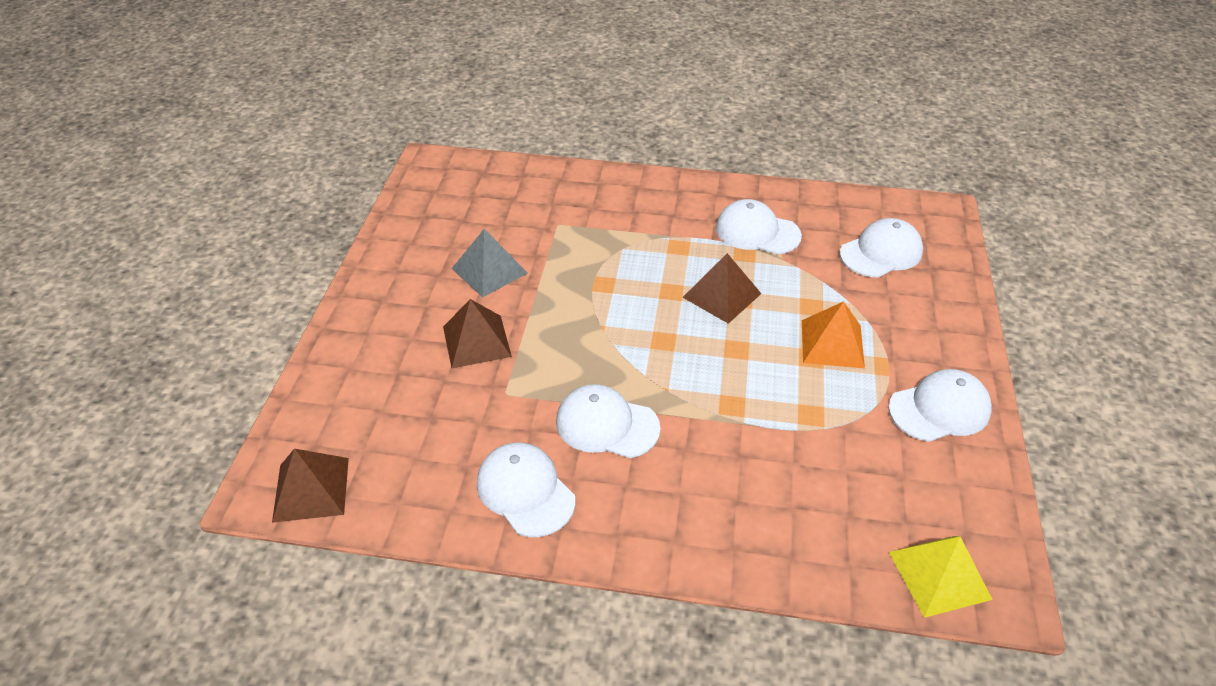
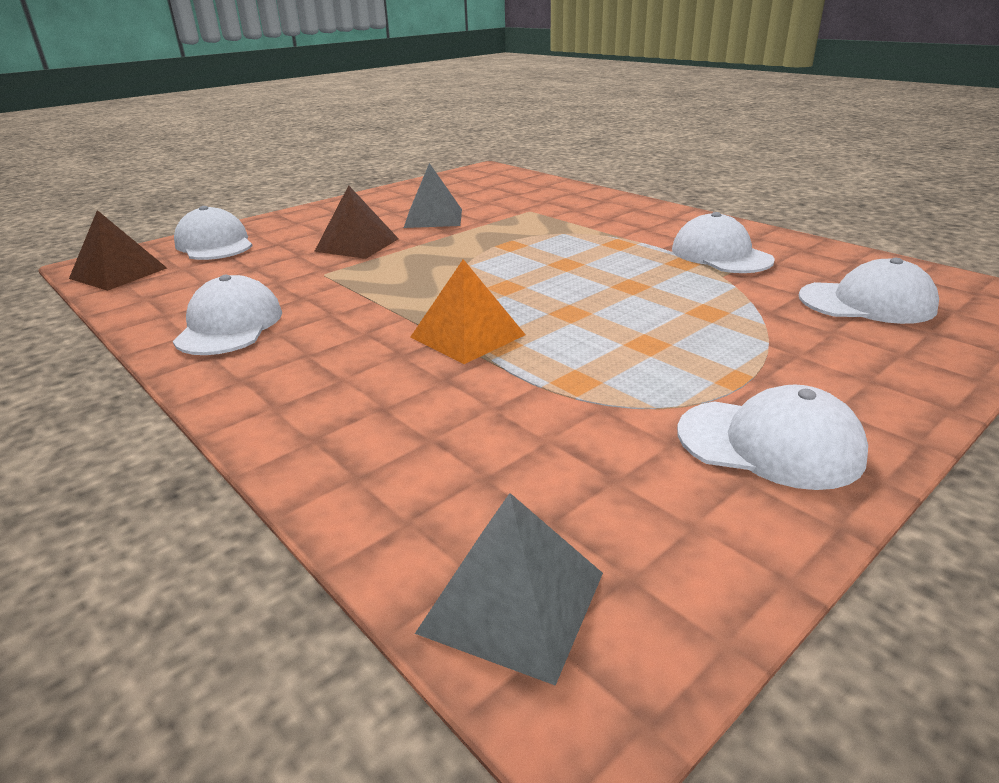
camera: 40 degrees right, 15 degrees down
white cap [556,384,660,458] -> white cap moved to [174,206,252,260]
brown pyramid [683,253,761,324] -> none
orange pyramid [802,301,865,369] -> orange pyramid moved to [410,259,526,364]
yellow pyramid [889,536,993,618] -> grey pyramid [415,493,603,686]

